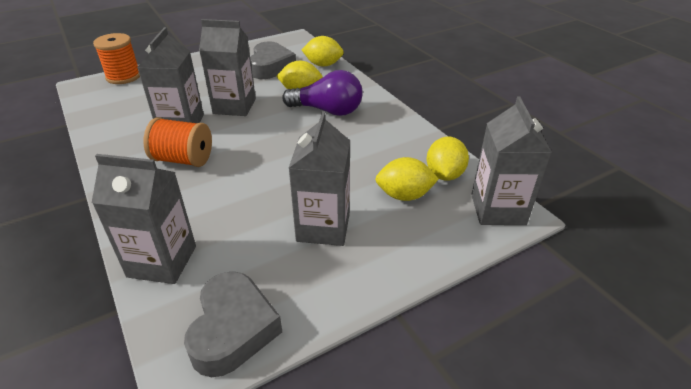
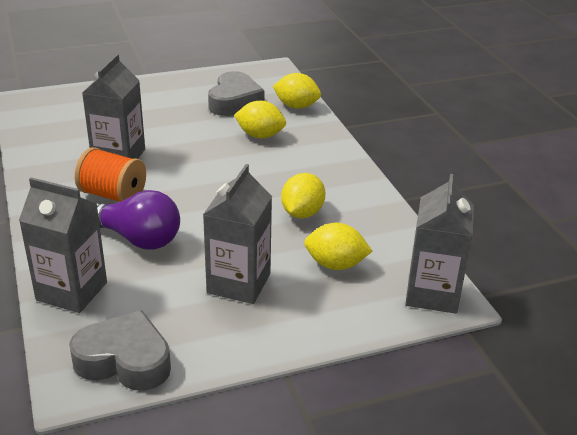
camera: 10 degrees right, 5 degrees down
orange spool [93,33,140,84] -> none
grey heart [184,271,282,377] -> grey heart turned 90 degrees counterclockwise [69,310,171,391]
grey carton [199,19,256,116] -> none
purple light bulb [282,70,363,116] -> purple light bulb moved to [96,190,180,250]
yellow lemon [427,137,469,181] -> yellow lemon moved to [281,173,325,218]

